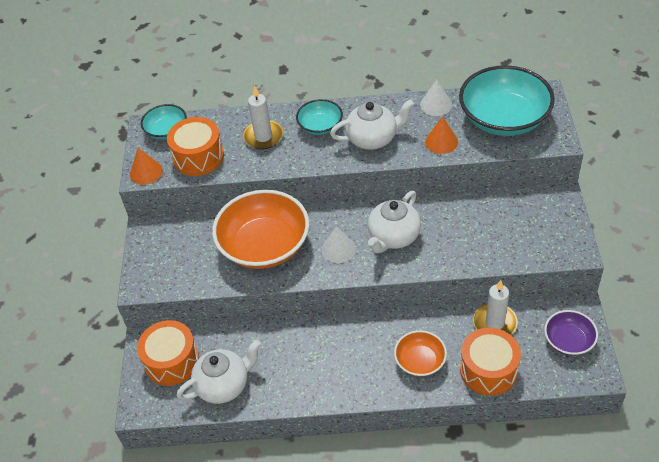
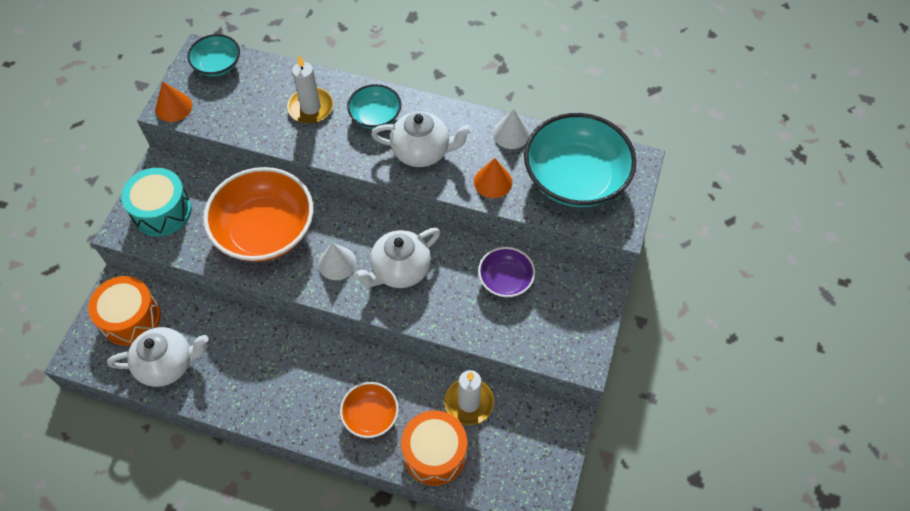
camera: 15 degrees right, 10 degrees up
orange drum [167,117,224,176] -> none
purple bowl [544,310,598,356] -> purple bowl moved to [478,247,535,298]
none -> turquoise drum [121,168,192,237]

